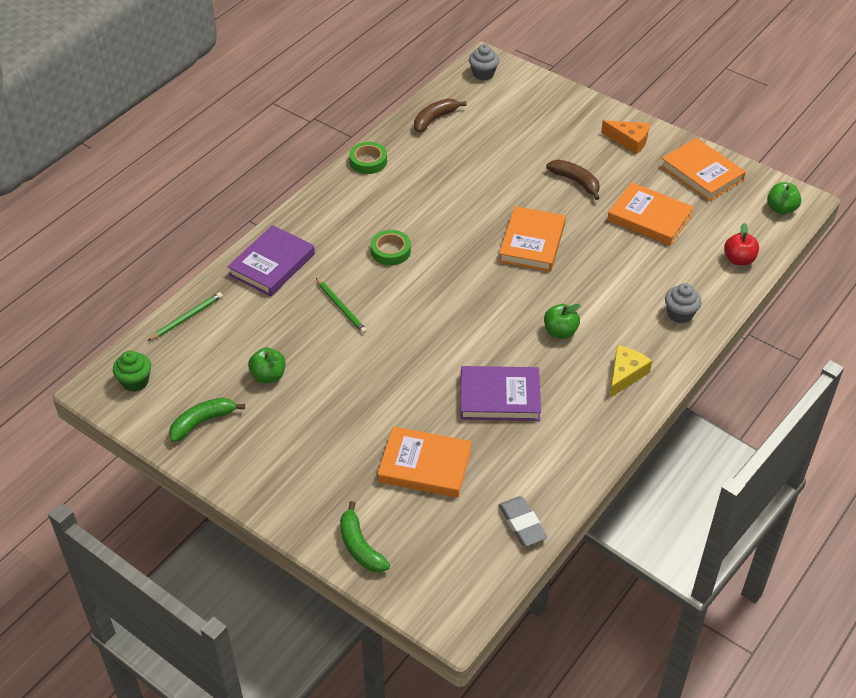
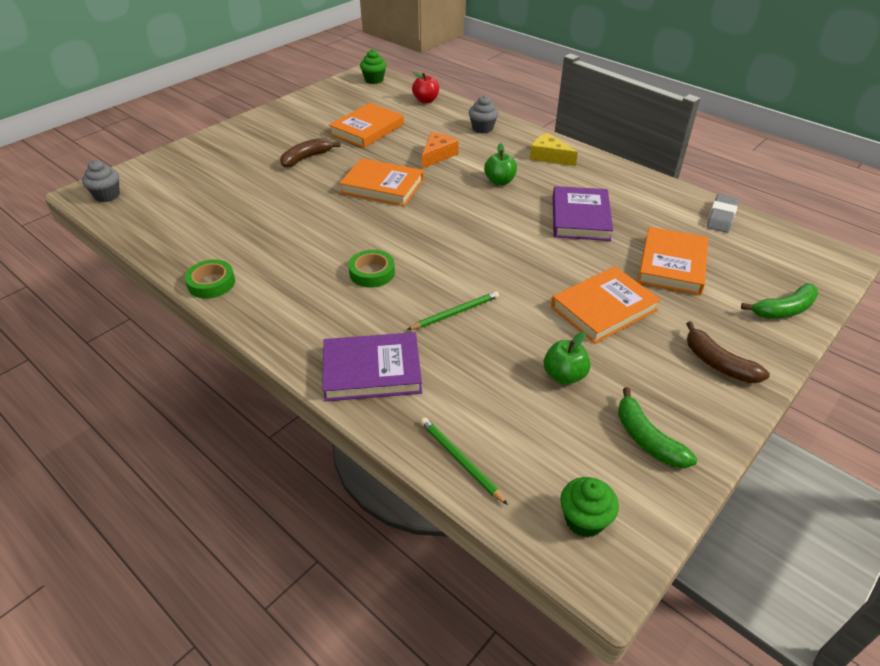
camera: 85 degrees left, 5 degrees down
purple book [227,225,315,296] -> purple book turned 45 degrees counterclockwise [322,332,422,401]
brown banana [414,98,467,133] -> brown banana moved to [686,321,770,383]
grey eraser [498,496,548,546] -> grey eraser turned 45 degrees counterclockwise [707,194,739,233]
orange cheese [601,120,649,154] -> orange cheese moved to [422,132,459,169]
orange book [660,138,746,201] -> orange book moved to [551,267,661,344]
green apple [767,182,801,215] -> green cupcake [360,49,387,84]

